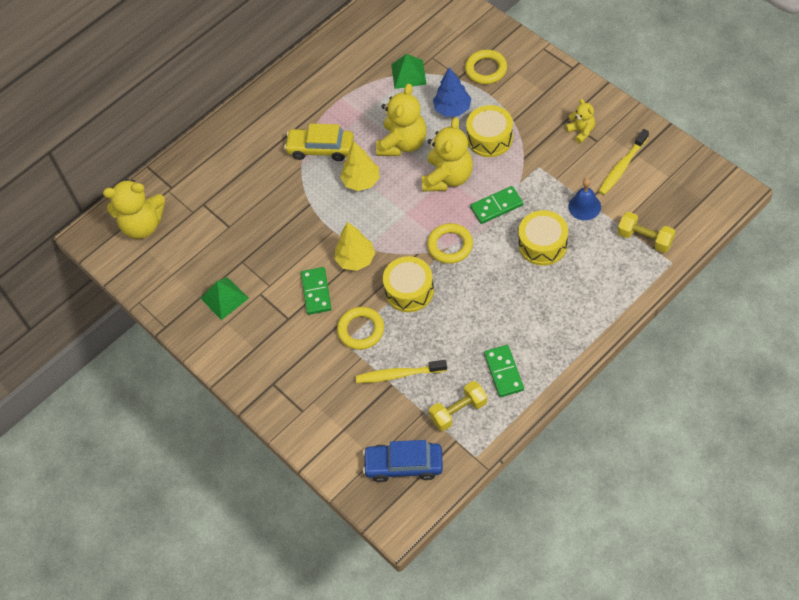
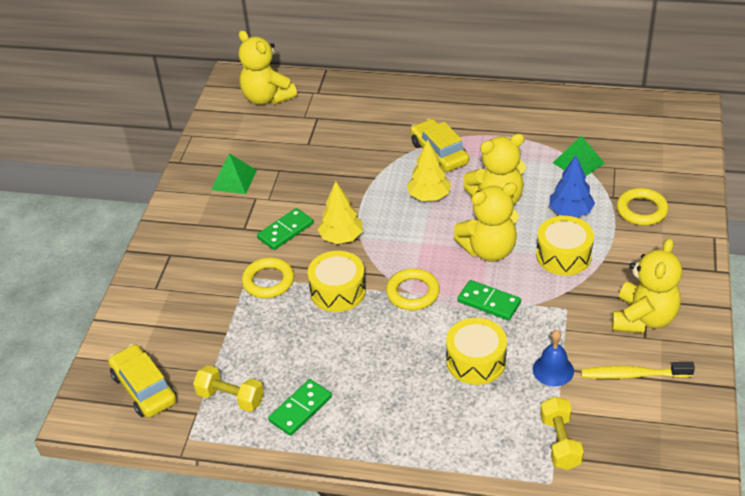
camera: 50 degrees right, 15 degrees down
yellow toothbrush [356,360,447,383] -> none
blue car [363,440,443,482] -> yellow car [108,344,176,418]
yellow teddy bear [566,99,595,143] -> yellow teddy bear [612,238,682,333], size x1.90

